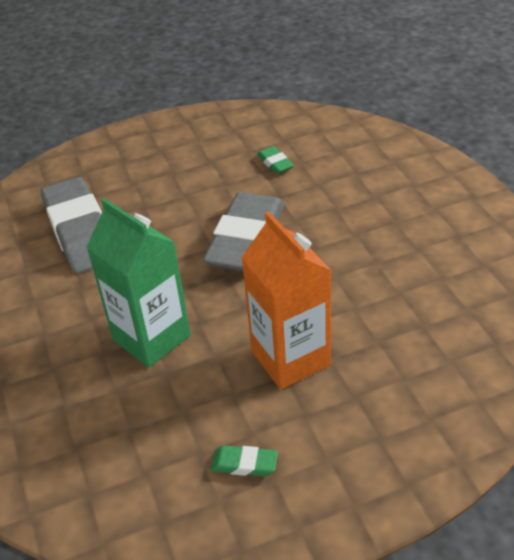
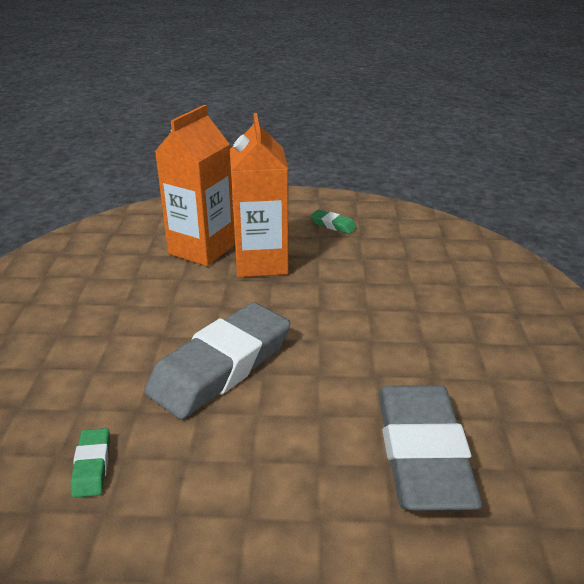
camera: 160 degrees left, 10 degrees down
green carton [86,198,191,368] -> none
none -> orange carton [155,105,235,266]

